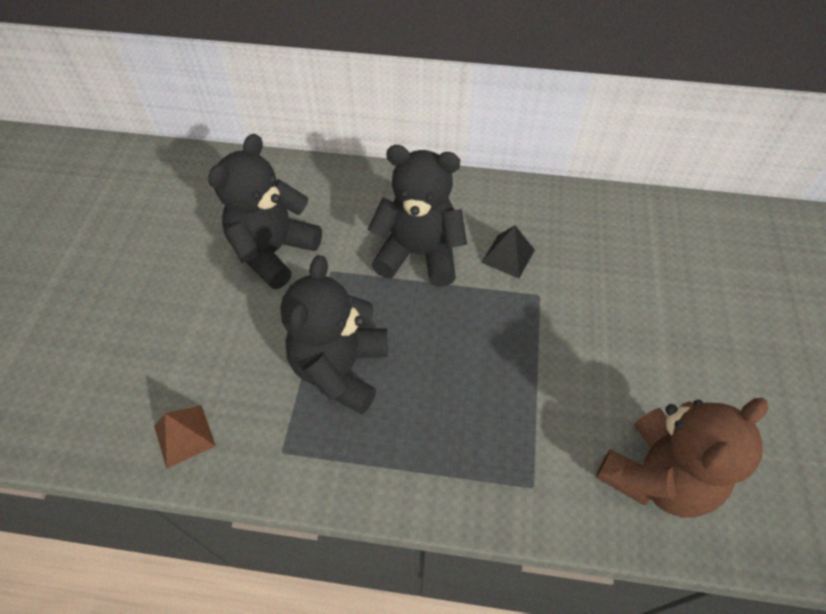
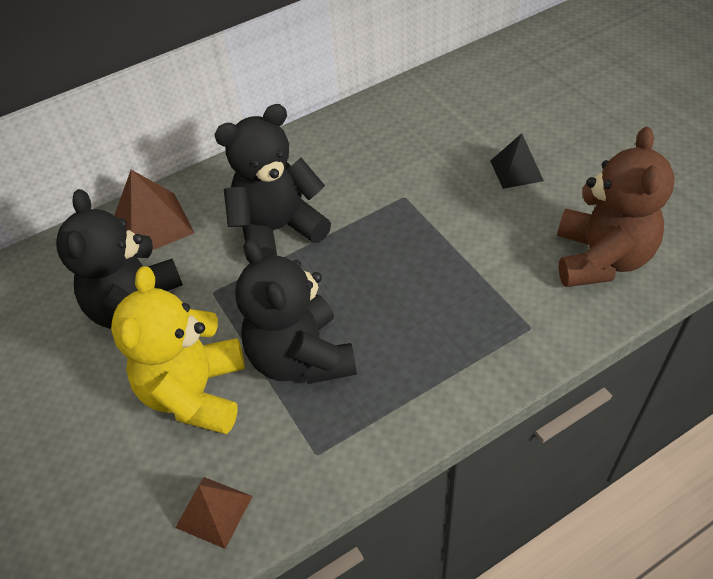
camera: 35 degrees left, 5 degrees down
black pyramid [481,225,535,278] -> black pyramid moved to [490,133,544,189]
none -> yellow teddy bear [111,266,245,434]
none -> brown pyramid [114,170,194,250]

